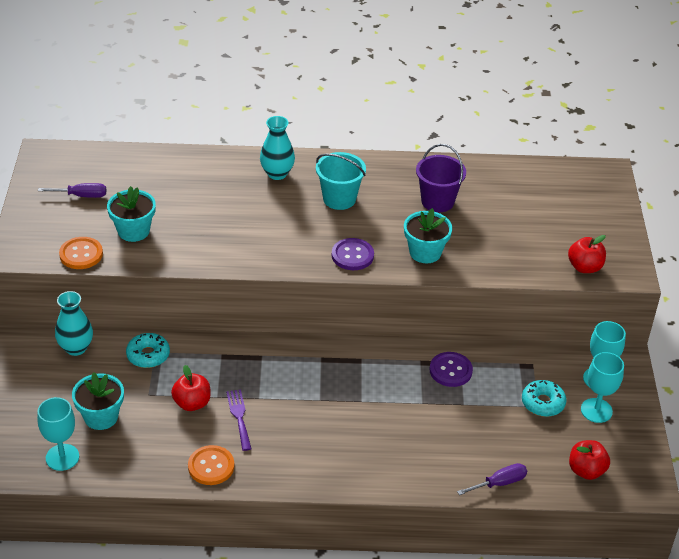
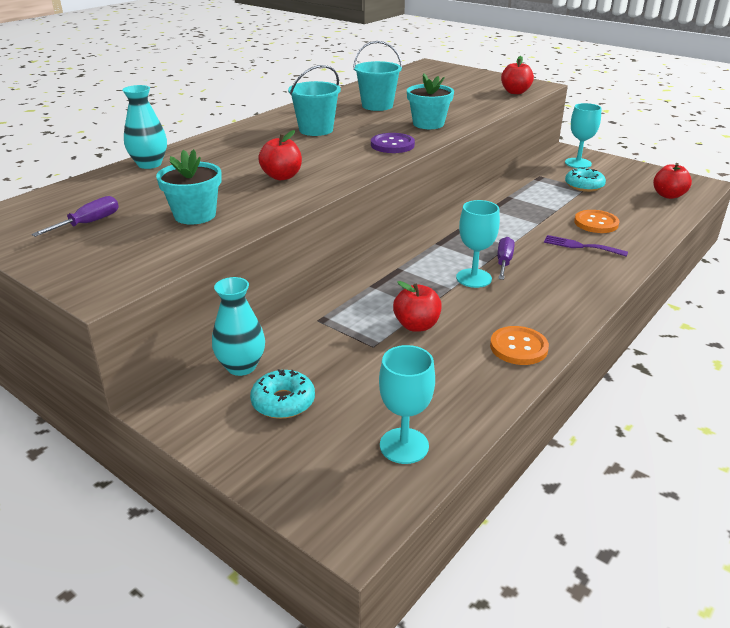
camera: 50 degrees left, 10 degrees down
orange button [59,237,103,269] -> orange button moved to [574,210,620,233]
turquoise flower pot [72,372,124,430] -> none
turquoise donut [126,333,170,368] -> turquoise donut moved to [250,369,315,419]
purple fork [226,389,251,451] -> purple fork moved to [544,235,628,257]
turquoise vase [260,116,295,180] -> turquoise vase moved to [122,85,167,169]
purple bucket [416,144,466,212] -> turquoise bucket [353,41,402,111]
purple button [430,352,473,387] -> none
purple screwdriver [457,463,527,495] -> purple screwdriver moved to [497,237,515,280]
turquoise goblet [581,352,624,423] -> turquoise goblet moved to [456,200,500,288]
none -> red apple [258,130,302,180]

